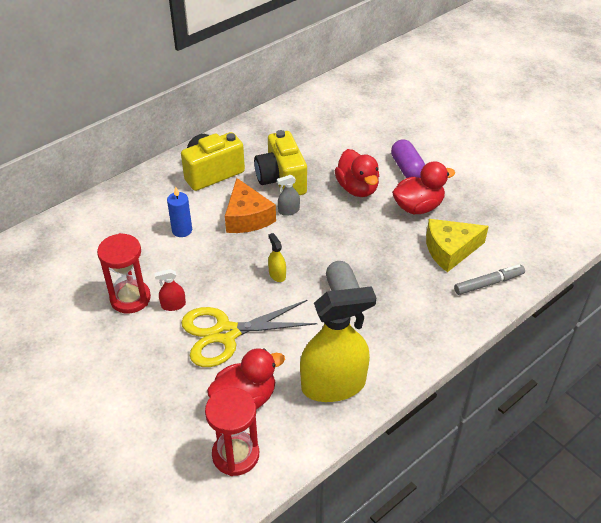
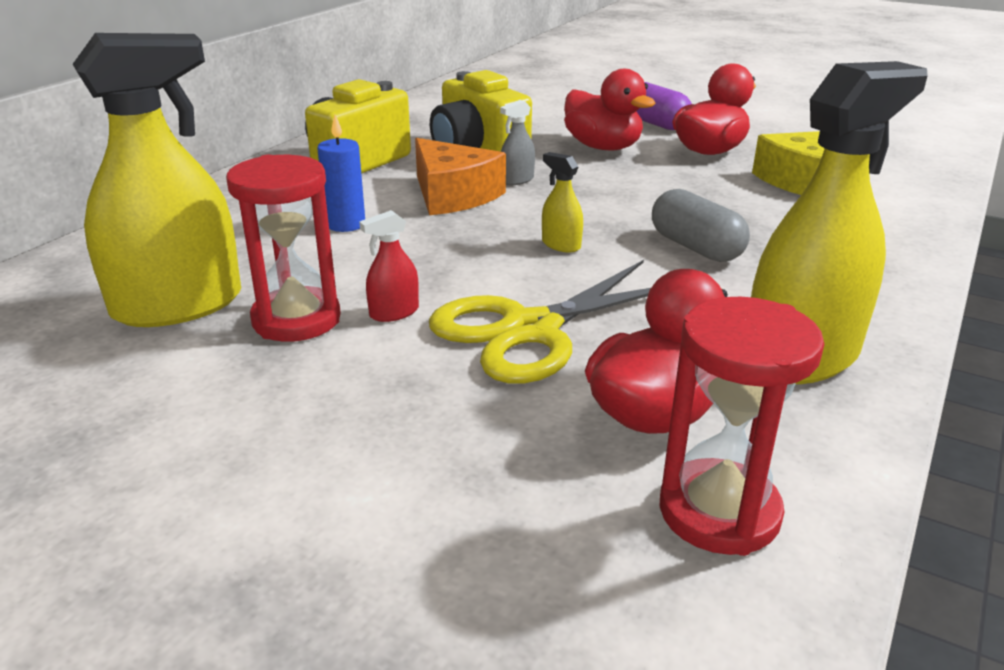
camera: 20 degrees left, 15 degrees down
grey marker [454,265,525,295] -> none
none -> yellow spray bottle [73,33,241,327]

